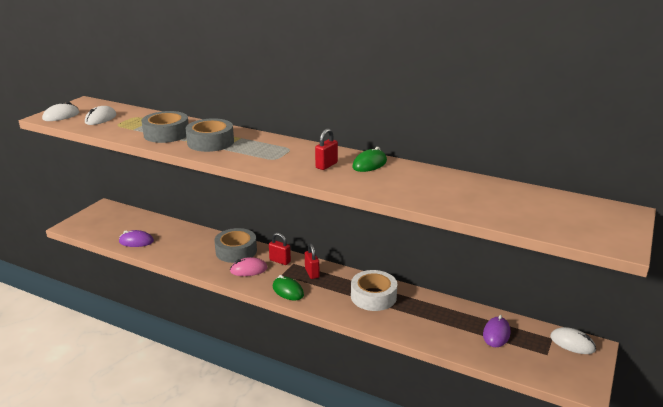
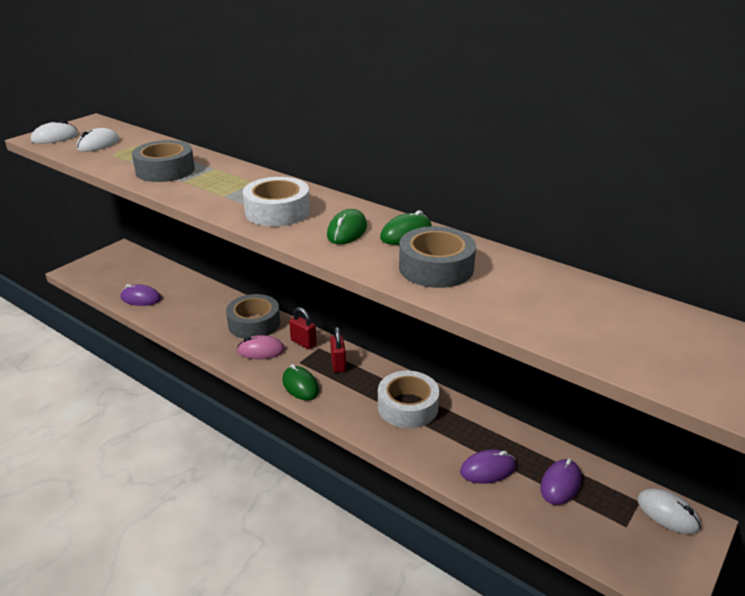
camera: 10 degrees right, 5 degrees up
grey tape [186,118,234,152] -> grey tape moved to [399,226,476,288]
red padlock [315,128,338,170] -> green mouse [327,209,367,244]
none -> white tape [243,177,310,226]
none -> purple mouse [460,449,516,484]

